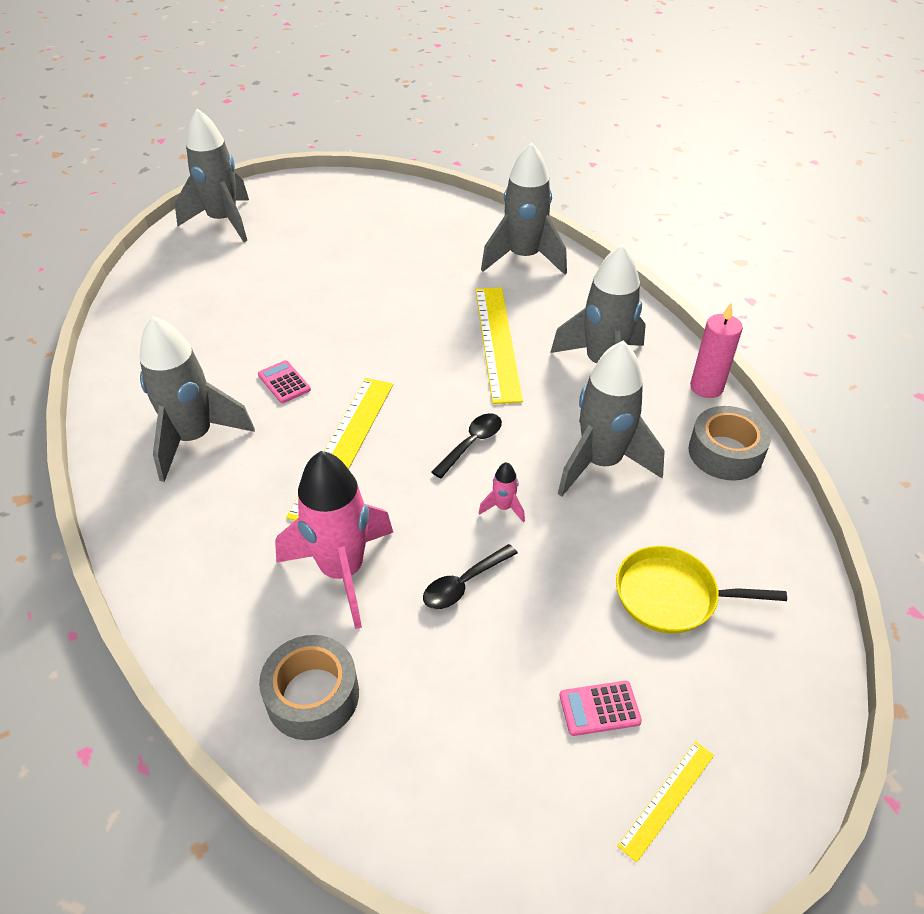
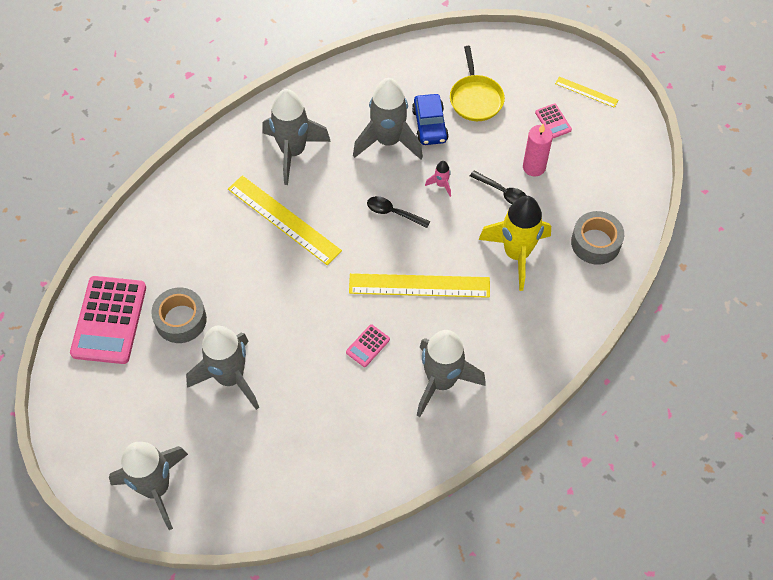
camera: 105 degrees left, 15 degrees up
pink rocket [275,451,393,629] -> yellow rocket [478,196,551,291]
yellow ruler [476,287,523,404] -> yellow ruler turned 60 degrees clockwise [228,175,342,265]
grey rocket [481,142,567,275] -> grey rocket moved to [186,326,259,410]
grey tape [688,406,771,481] -> grey tape moved to [151,287,207,343]
pink candle [690,303,743,398] -> pink candle moved to [523,124,553,177]
none -> pink calculator [70,276,146,364]
none -> blue car [412,94,449,145]

